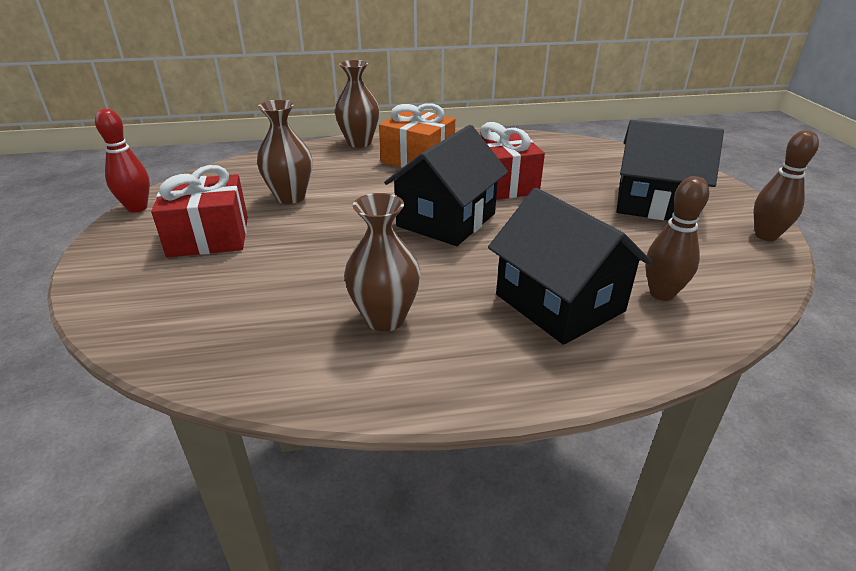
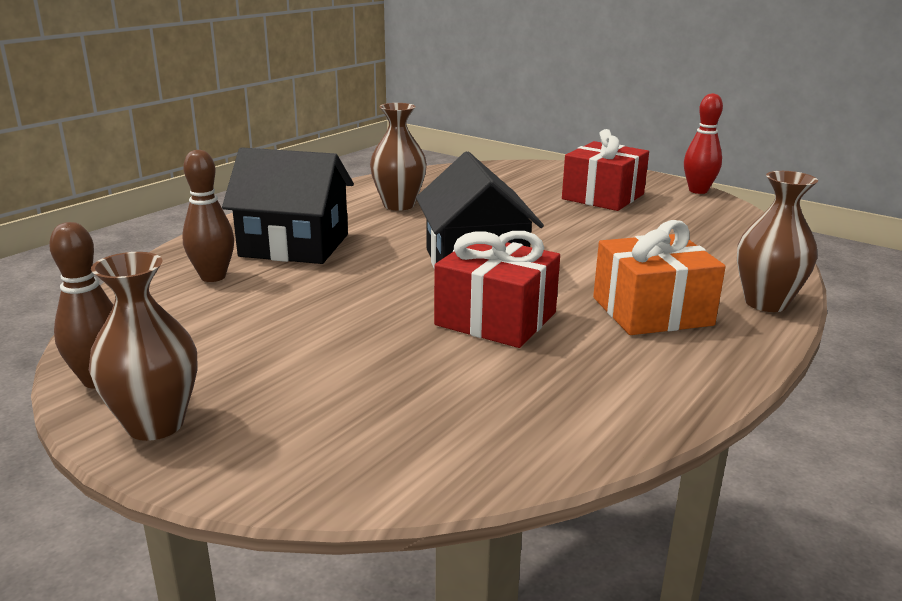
camera: 135 degrees right, 10 degrees down
brown vase [257,100,312,204] -> brown vase moved to [89,252,197,441]
black house [617,120,724,223] -> none

